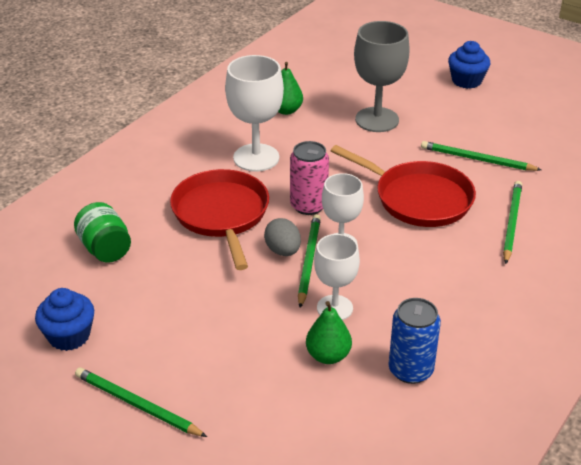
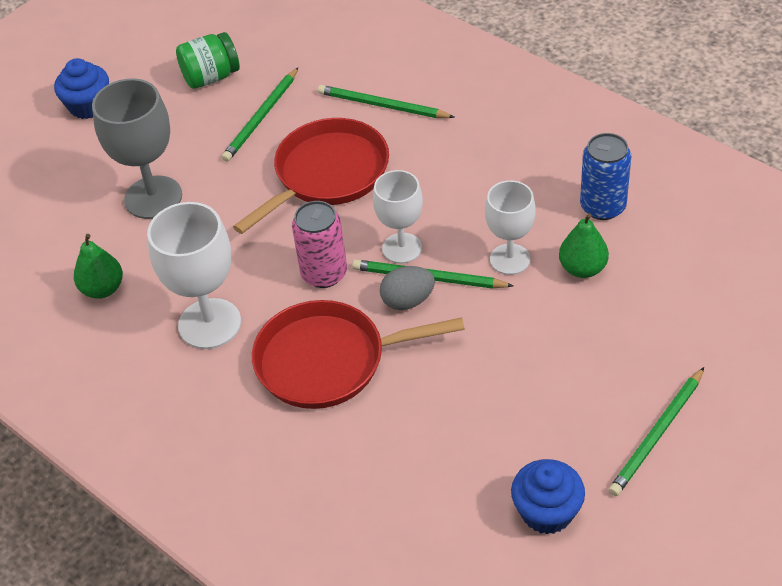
camera: 80 degrees left, 10 degrees up
green jar [74,202,131,263] -> green jar moved to [176,32,240,89]

